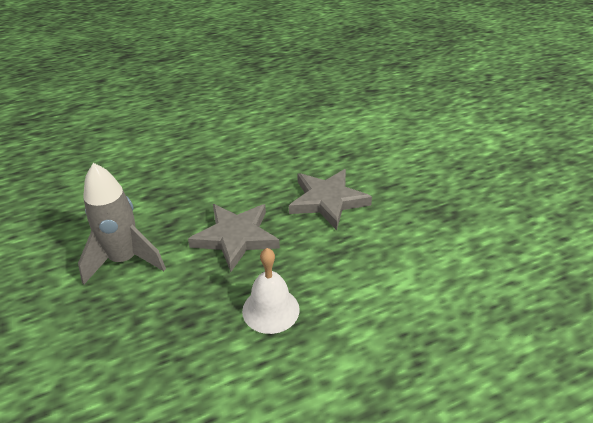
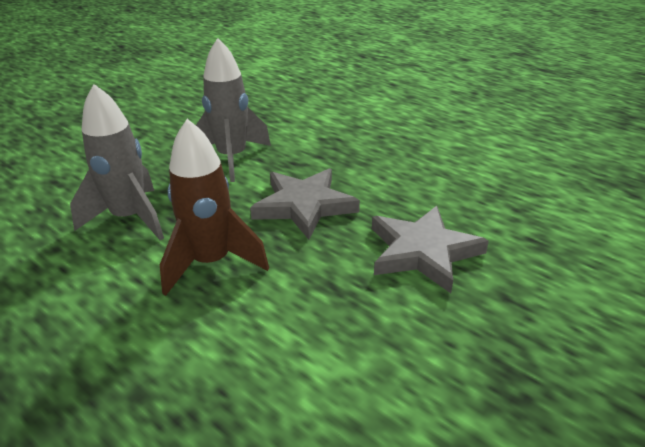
camera: 65 degrees right, 5 degrees down
white bell [242,248,300,334] -> brown rocket [160,119,269,296]
none -> grey rocket [70,84,164,240]

